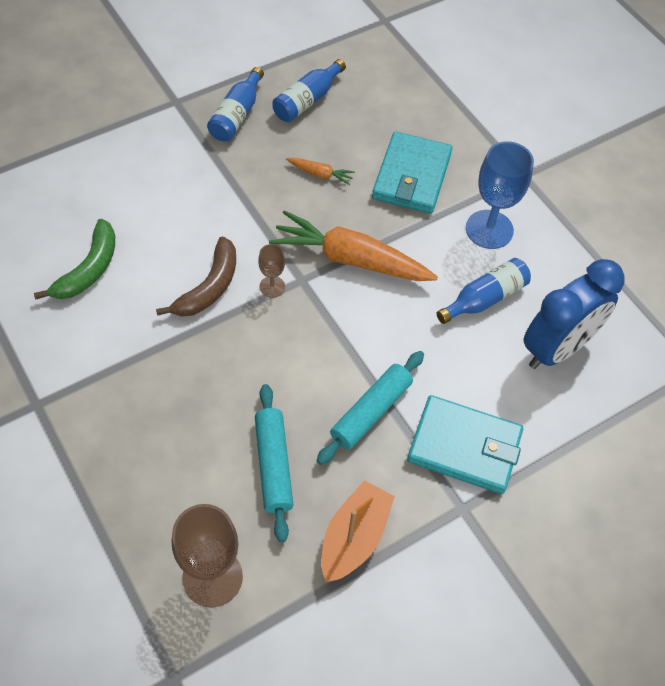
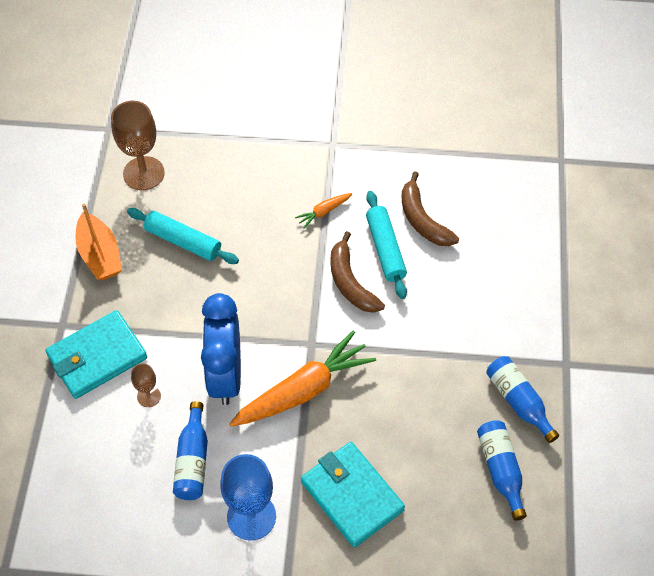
camera: 130 degrees right, 0 degrees up
green banana [34,219,115,299] -> brown banana [401,171,459,246]
brown goblet [258,244,285,298] -> brown goblet moved to [131,363,161,407]
orange carrot [286,158,355,185] -> orange carrot moved to [295,193,352,229]
turquoise rolling pin [317,351,424,465] -> turquoise rolling pin moved to [366,191,407,299]
blue clock [524,259,625,369] -> blue clock moved to [201,293,241,405]

